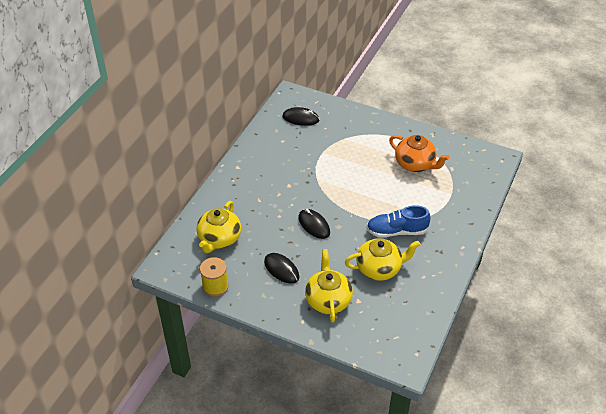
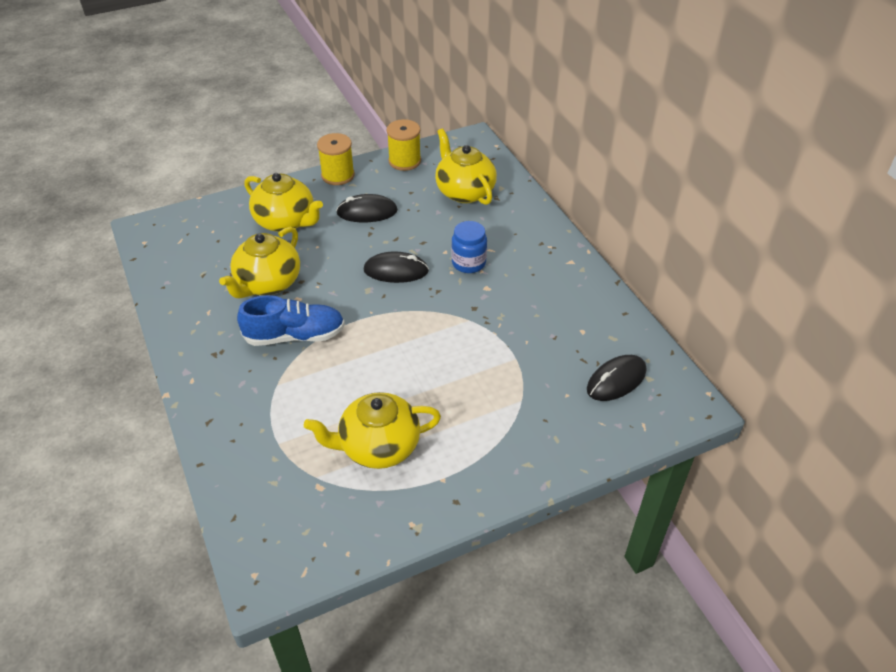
camera: 130 degrees right, 0 degrees up
blue shoe [367,205,430,238] -> blue shoe turned 45 degrees clockwise [237,295,345,346]
orange teapot [389,135,450,172] -> yellow teapot [304,392,441,469]
none -> yellow spool [317,133,355,185]
none -> blue jar [452,221,487,273]

